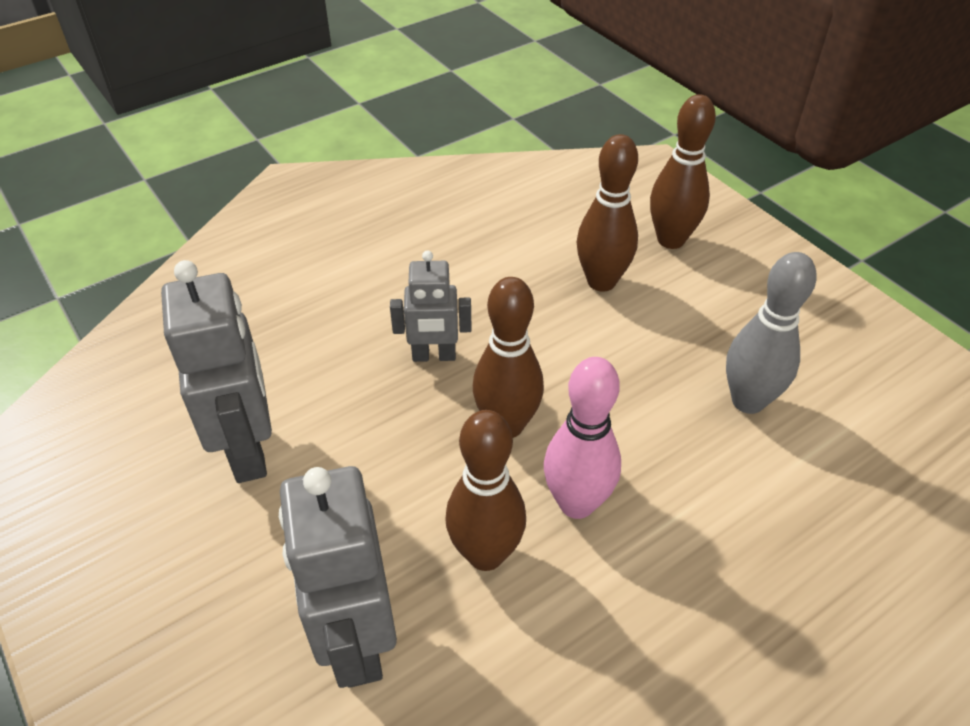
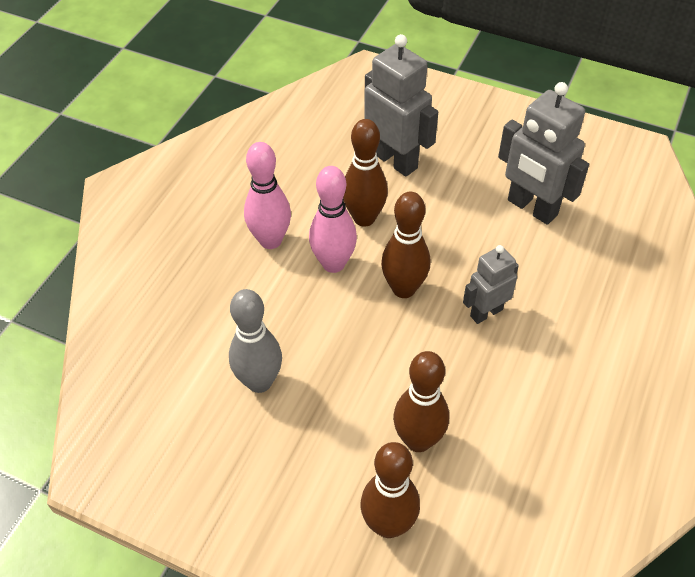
camera: 150 degrees right, 5 degrees up
none -> pink bowling pin [244,142,291,249]

